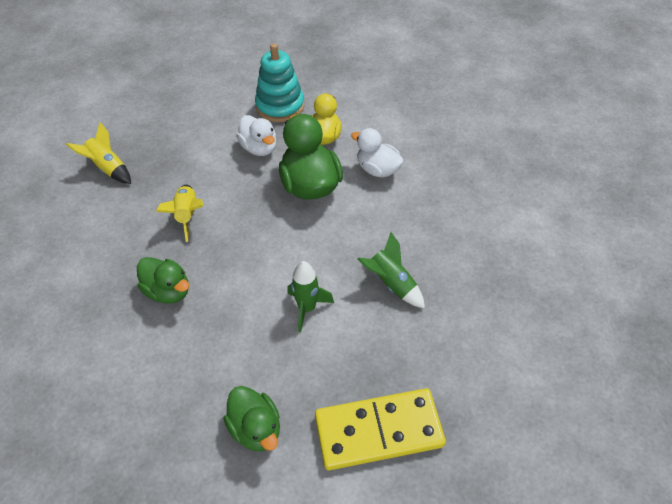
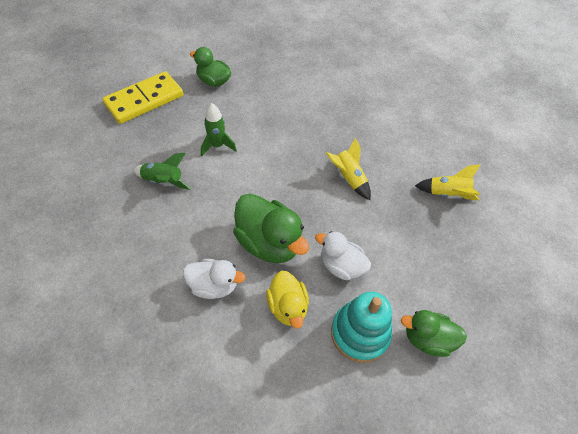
camera: 150 degrees right, 5 degrees up
green duck [137,257,189,303] -> green duck moved to [401,310,467,357]

